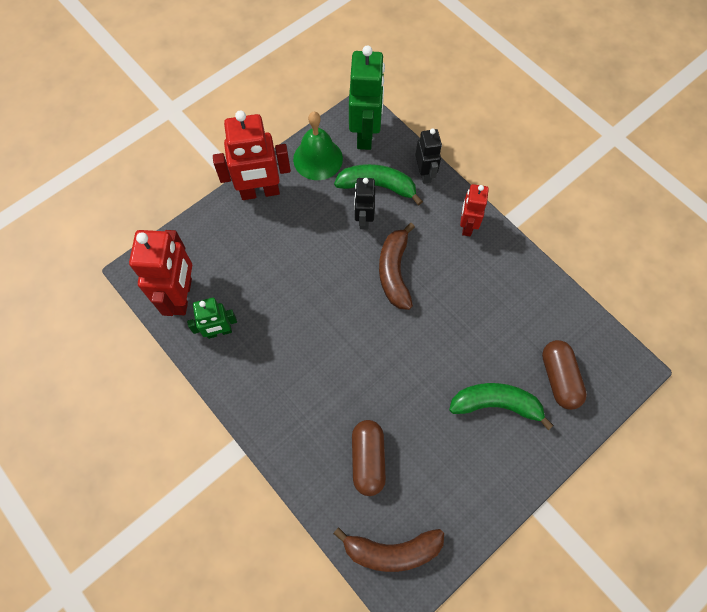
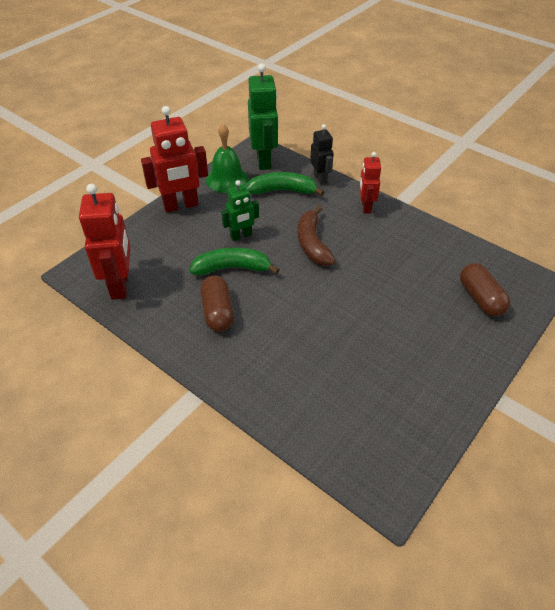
camera: 10 degrees left, 20 degrees down
green robot [187,298,237,339] -> green robot moved to [221,180,259,241]
brown banana [333,527,444,572] -> none
brown capsule [352,420,386,496] -> brown capsule moved to [200,276,234,332]
black robot [354,178,375,230] -> none
green banana [449,383,554,430] -> green banana moved to [189,247,280,275]

